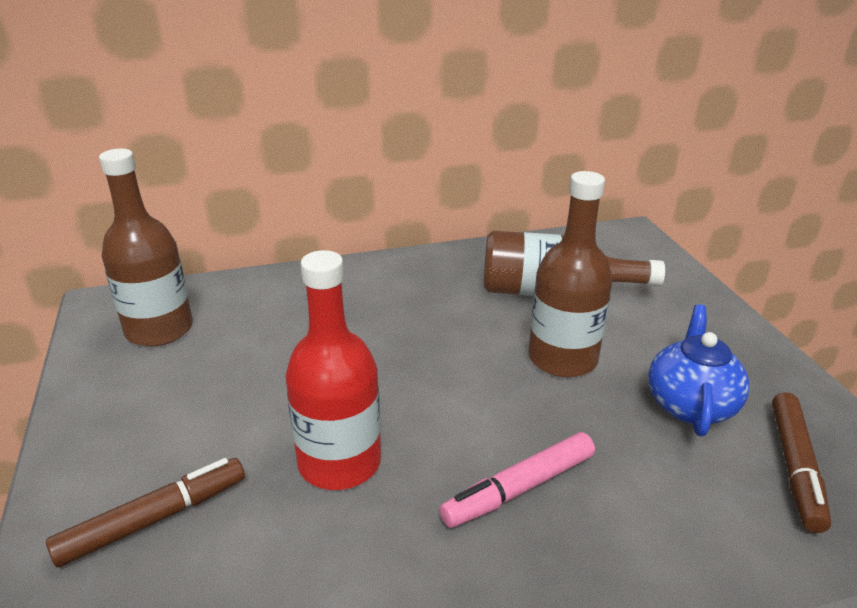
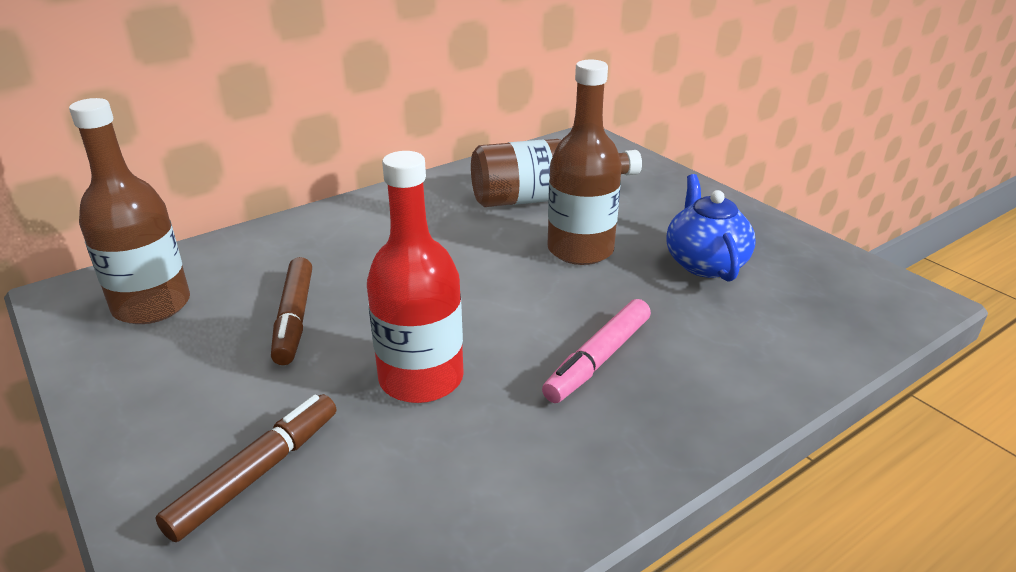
camera: 20 degrees left, 0 degrees up
brown marker [772,392,831,533] -> brown marker moved to [271,257,312,365]

